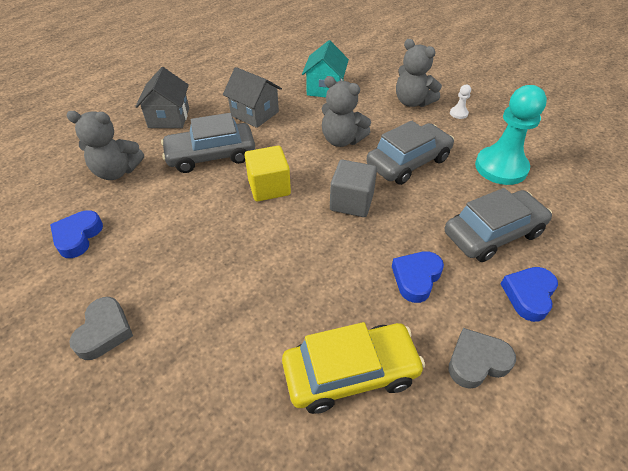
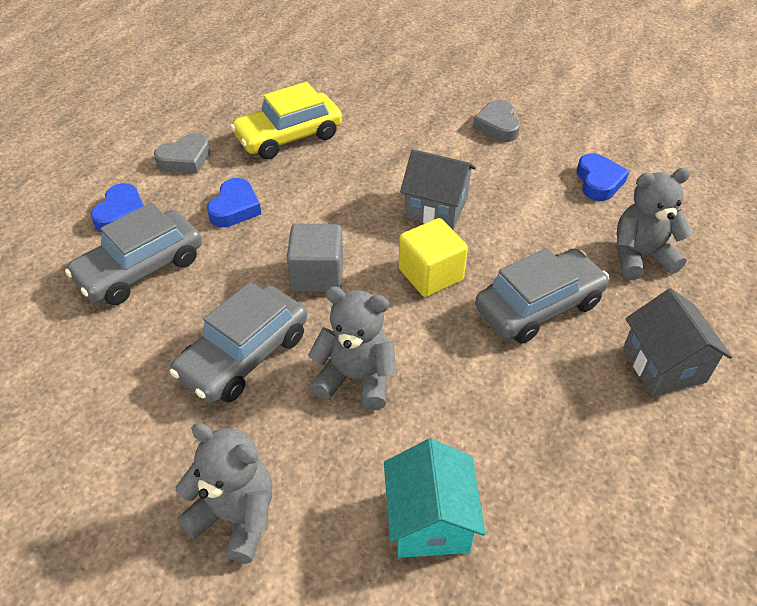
camera: 165 degrees right, 0 degrees up
grey house [223,67,282,128] -> grey house moved to [400,149,476,230]
white pawn [450,85,471,119] -> none
turquoise pawn [475,85,547,185] -> none

